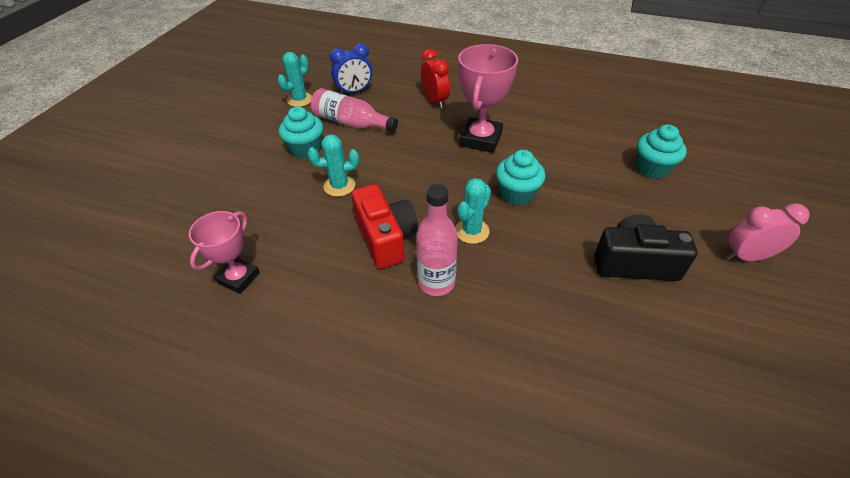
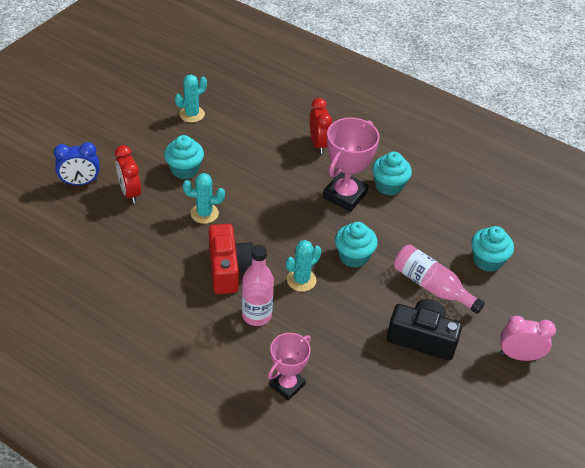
camera: 10 degrees right, 0 degrees up
pink trophy [189,211,260,294] -> pink trophy moved to [268,333,311,401]
pink bottle [311,88,398,131] -> pink bottle moved to [394,244,485,314]
blue clock [330,43,373,94] -> blue clock moved to [53,142,100,185]
none -> red clock [115,145,141,203]
none -> turquoise cupcake [372,152,412,196]

